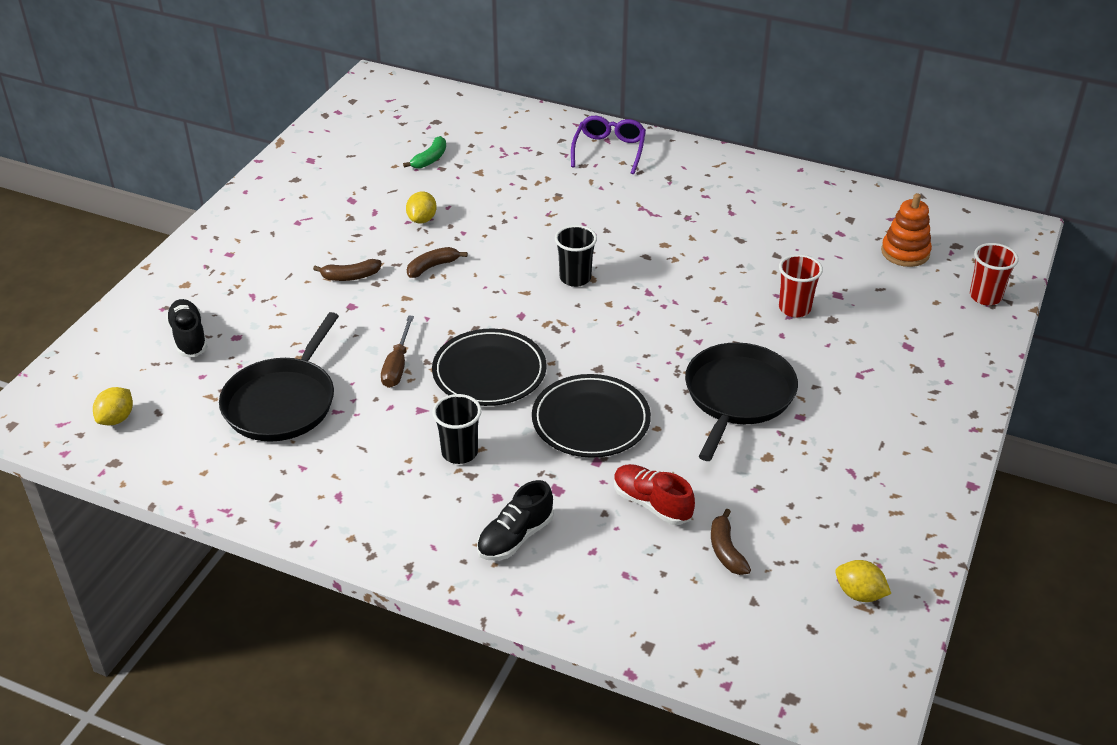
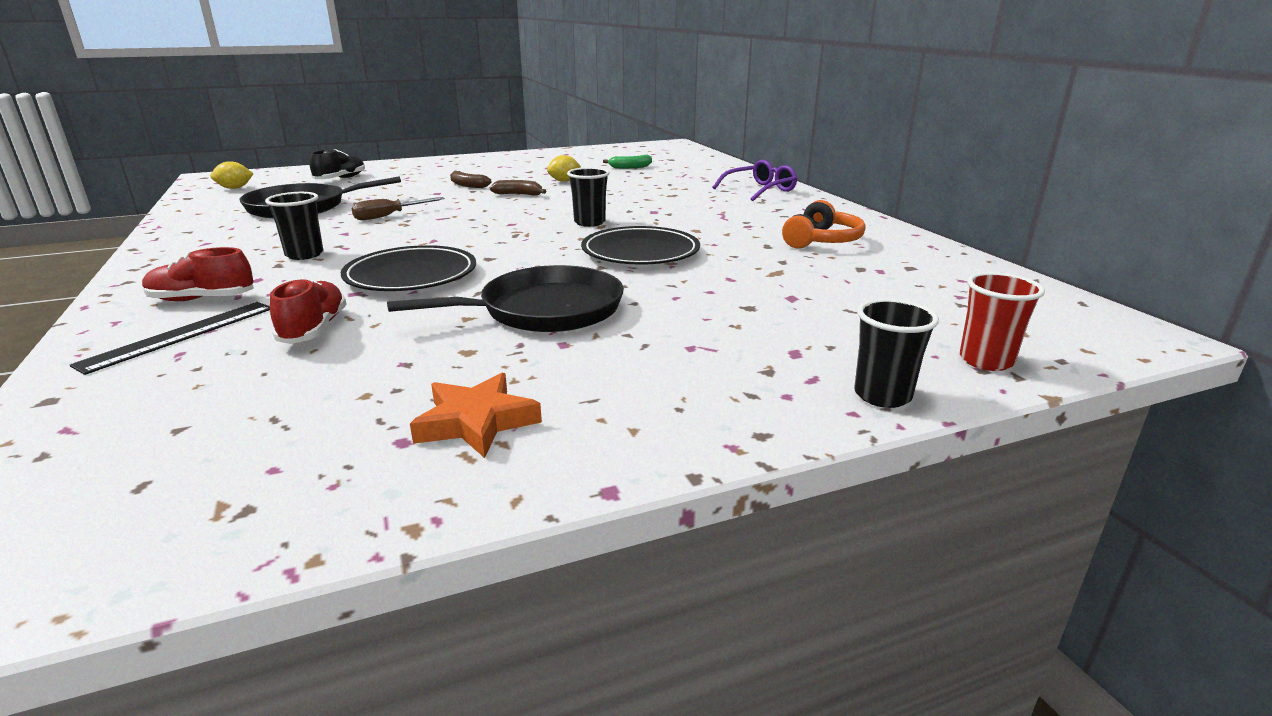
camera: 45 degrees right, 15 degrees down
black plate [432,329,547,406] -> black plate moved to [581,226,700,265]
black shoe [477,480,554,561] -> red shoe [142,247,254,301]
brown banana [711,509,751,575] -> none
red cup [779,254,823,317] -> none
yellow lemon [836,560,891,602] -> none
orange stacking toy [881,193,932,267] -> none
none -> black ruler [69,302,270,375]
none -> orange star [410,373,542,458]
none -> orange headphones [782,200,865,249]
none -> black cup [854,299,939,408]

